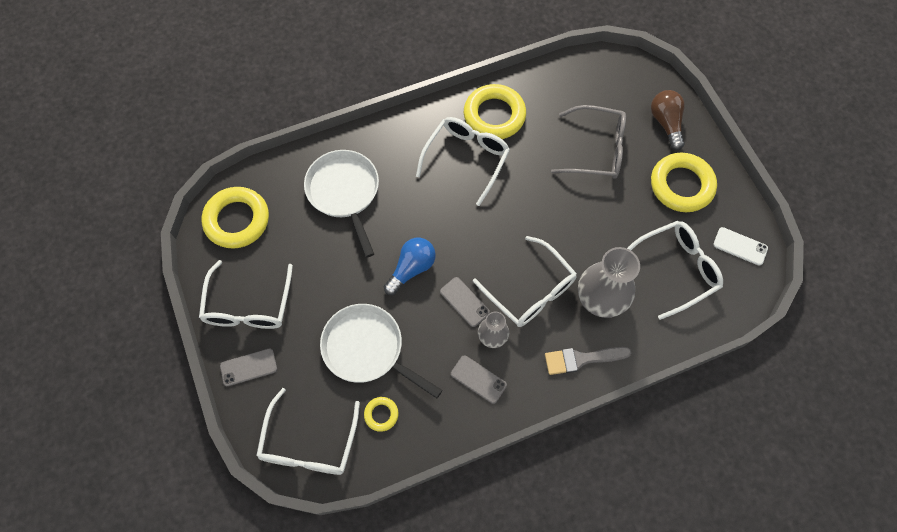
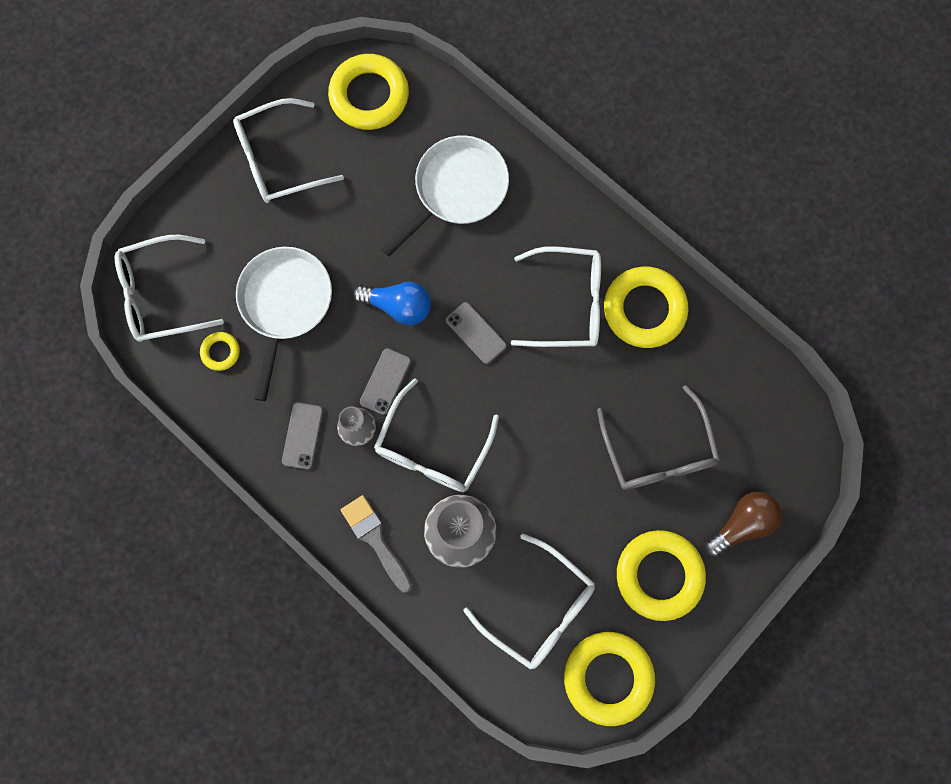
camera: 65 degrees right, 10 degrees up
grey phone [220,349,277,386] -> grey phone moved to [446,302,507,364]
white phone [713,227,768,266] -> yellow ring [564,632,655,726]

